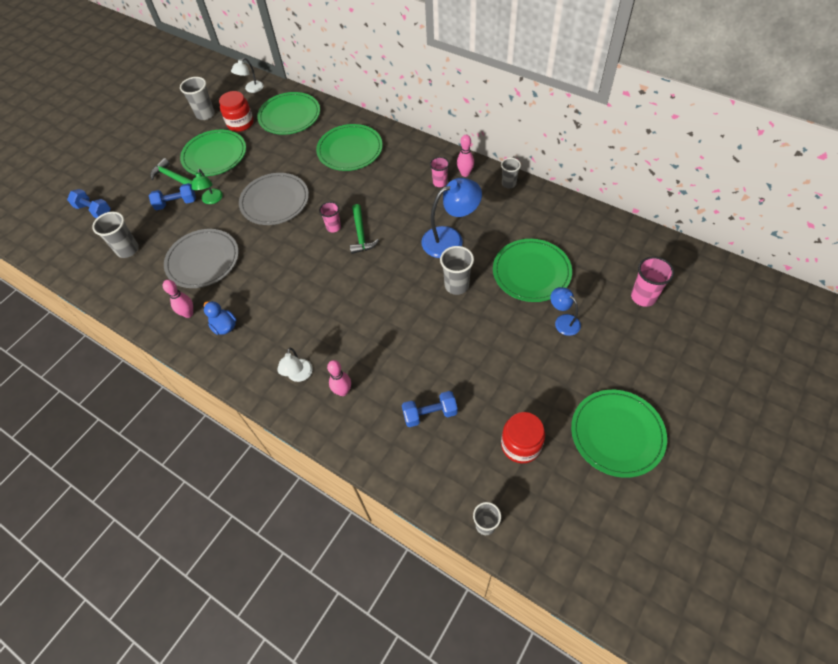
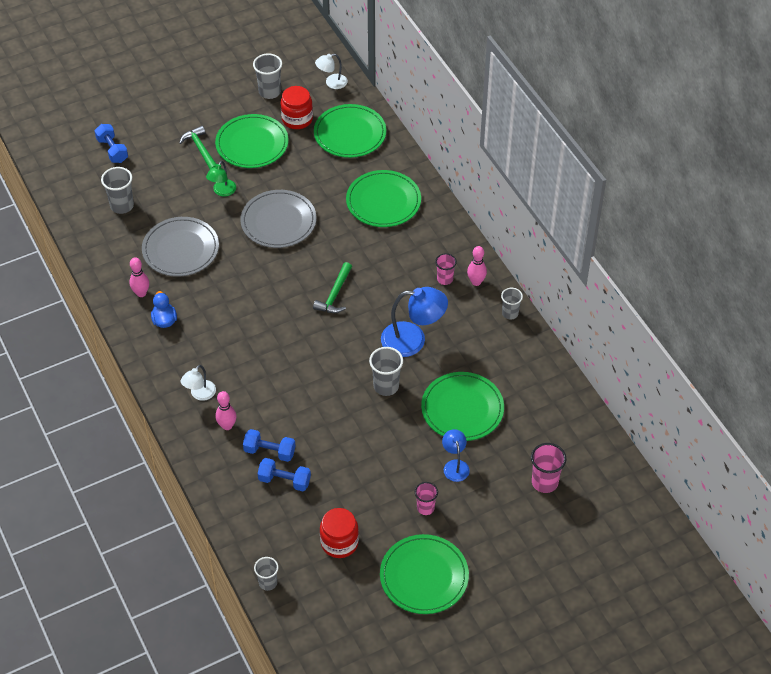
camera: 25 degrees right, 5 degrees down
blue dumbbell [149,183,196,210] -> blue dumbbell moved to [243,429,296,462]
pink cup [319,202,341,232] -> pink cup moved to [415,482,438,515]

